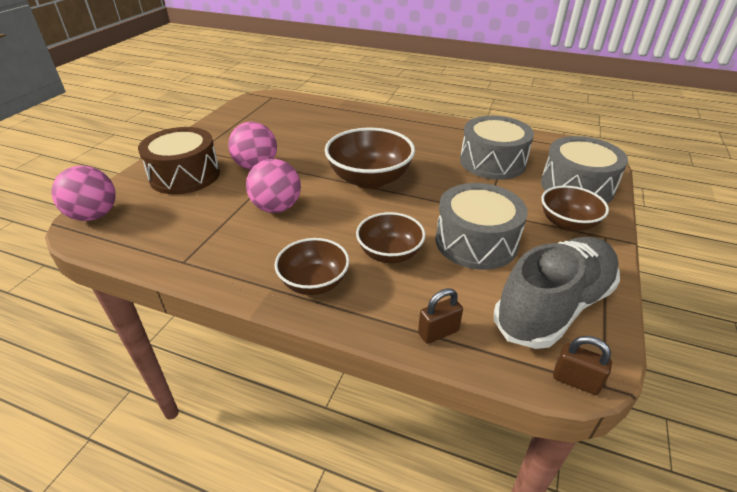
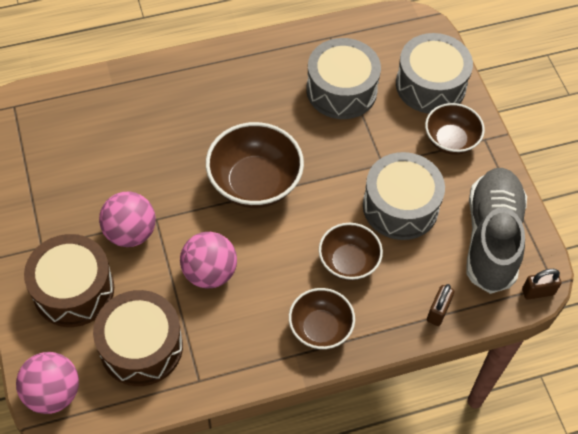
camera: 40 degrees left, 20 degrees up
none -> brown drum [93,290,183,386]

